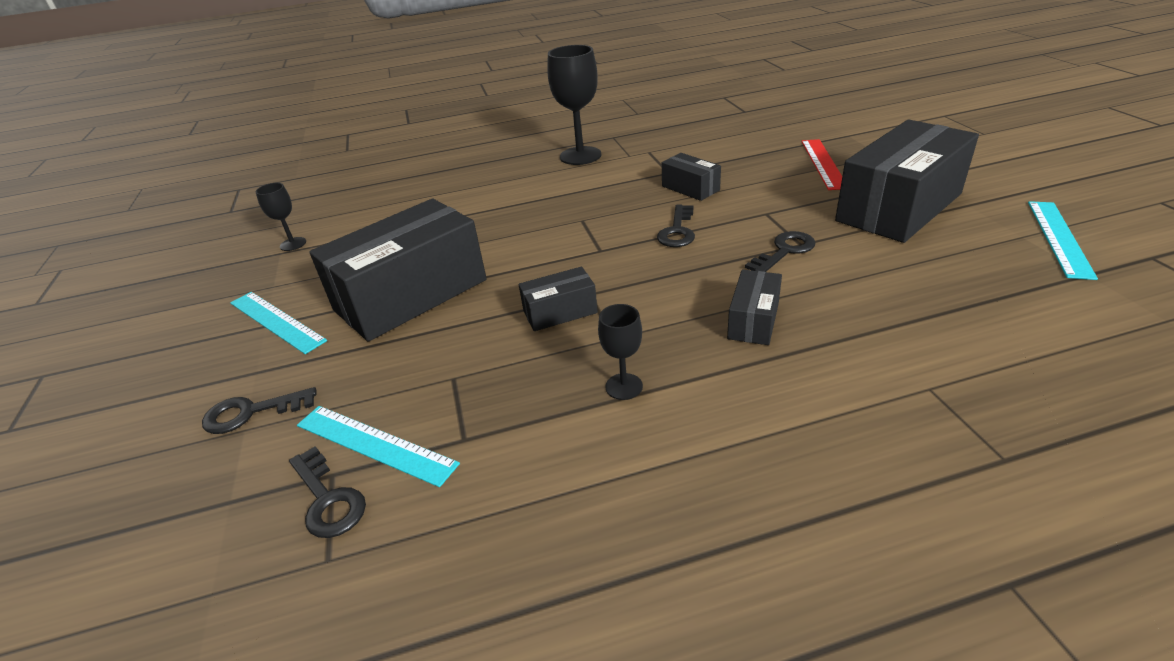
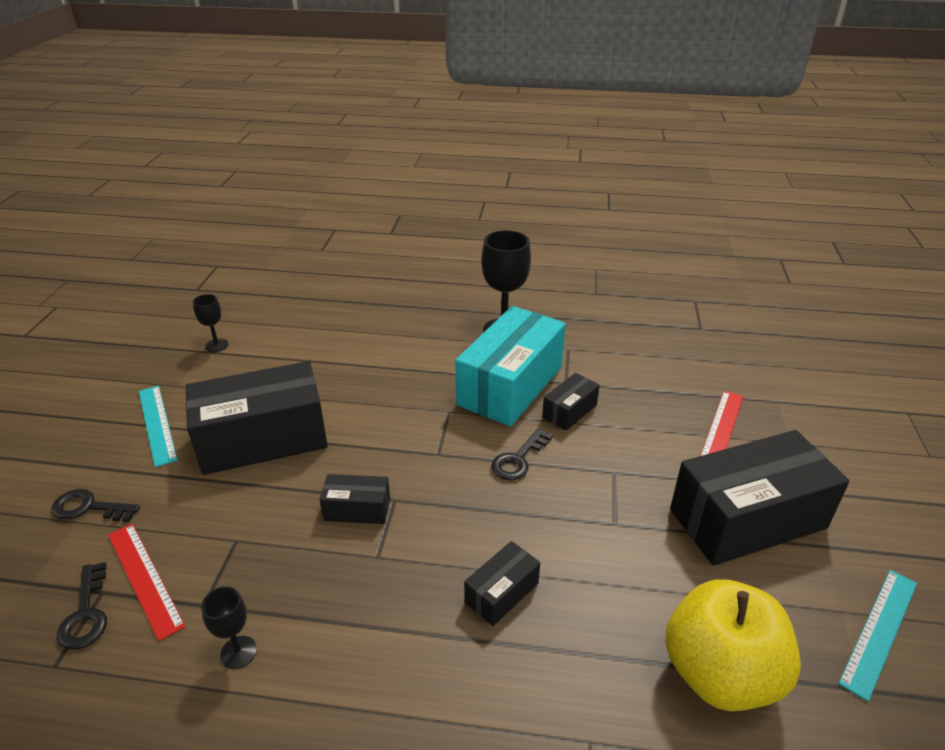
camera: 20 degrees right, 0 degrees up
turquoise ruler [297,406,460,487] -> red ruler [108,524,186,641]
black goblet [598,304,643,400] -> black goblet moved to [201,586,257,669]
black box [662,153,721,201] -> black box turned 60 degrees clockwise [542,373,600,431]
black key [745,231,815,272] -> none
none -> turquoise box [455,306,566,426]
none -> yellow apple [665,580,801,711]

